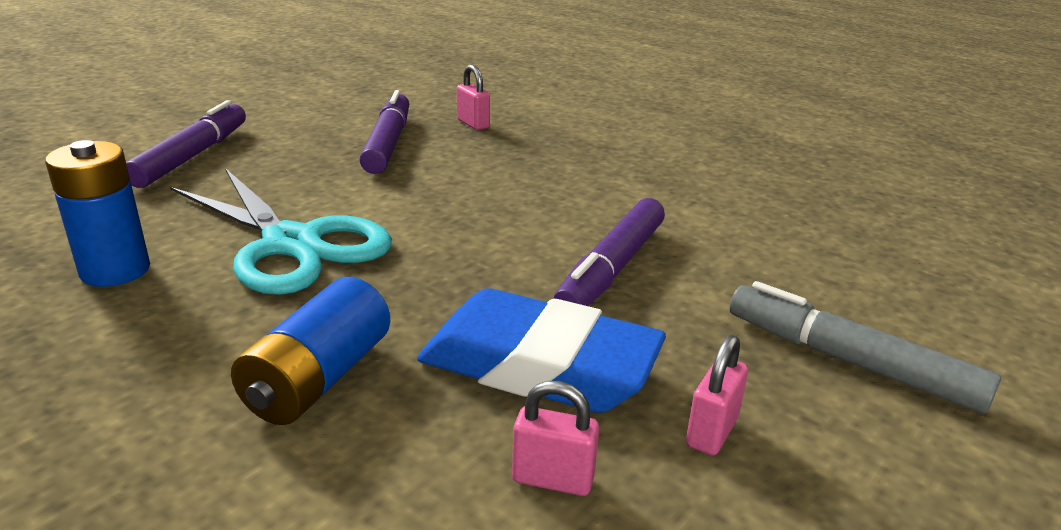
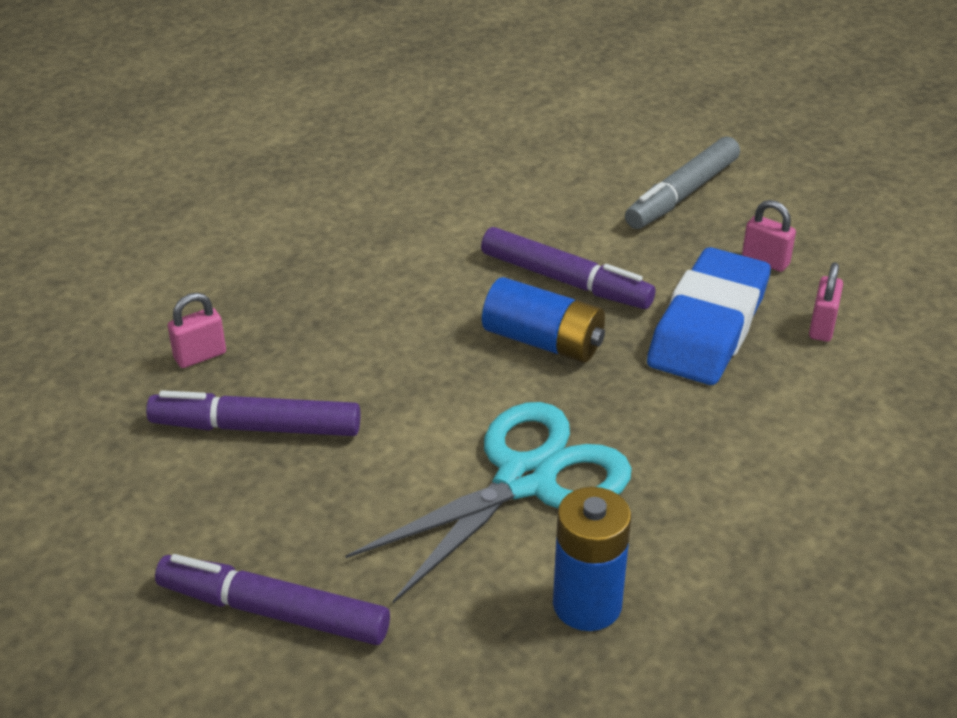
camera: 85 degrees left, 10 degrees up
blue battery [231,277,390,425] -> blue battery moved to [482,277,605,363]

